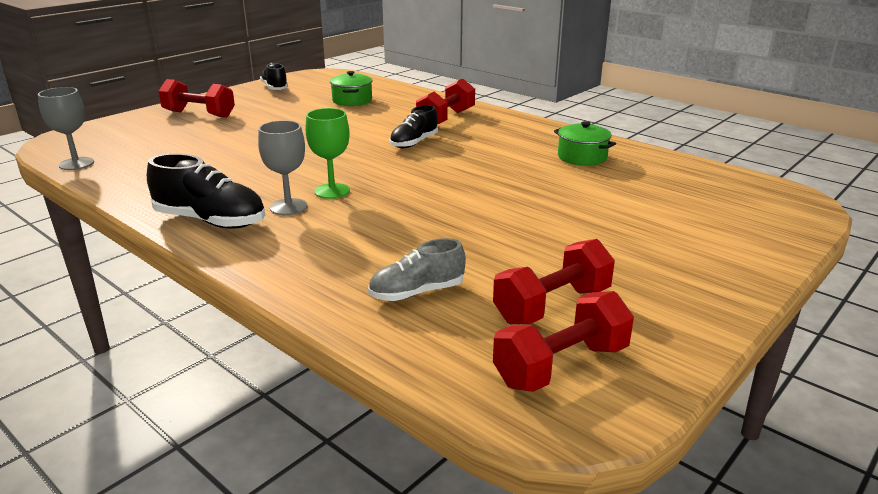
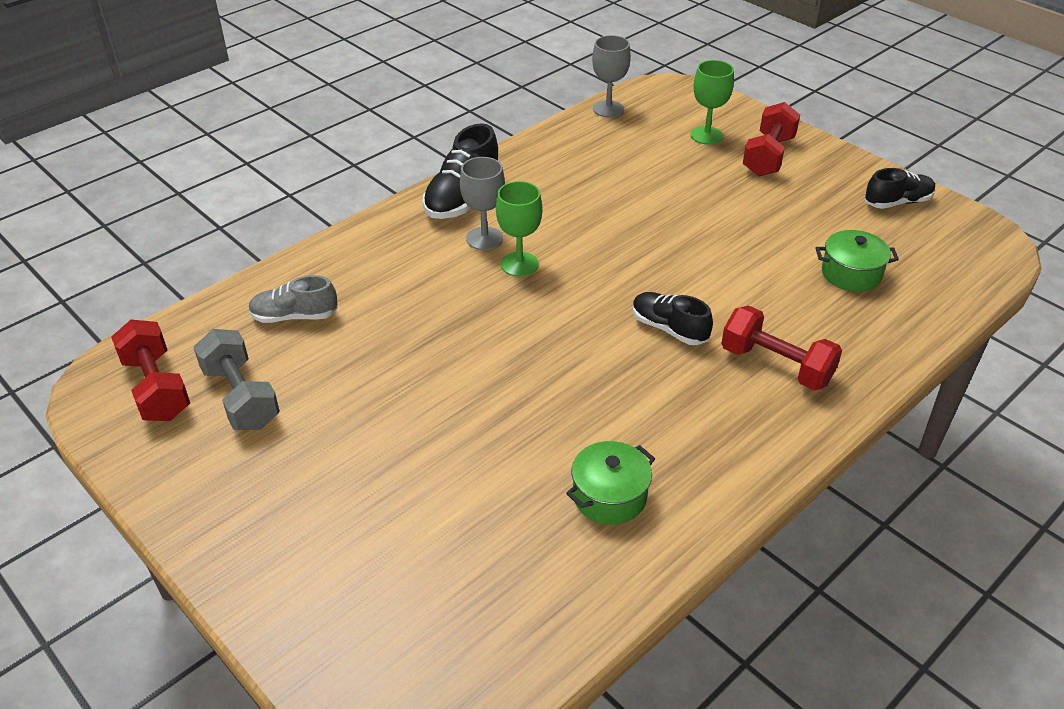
camera: 95 degrees right, 15 degrees up
grey shoe [368,238,466,301] -> grey shoe turned 75 degrees counterclockwise [248,275,338,323]
red dumbbell [493,239,615,325] -> grey dumbbell [194,329,280,430]
none -> green goblet [690,60,734,145]

